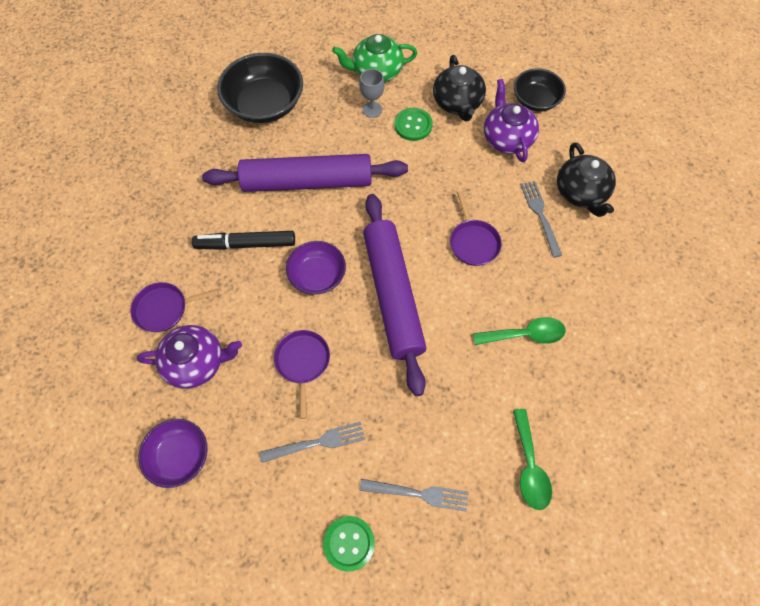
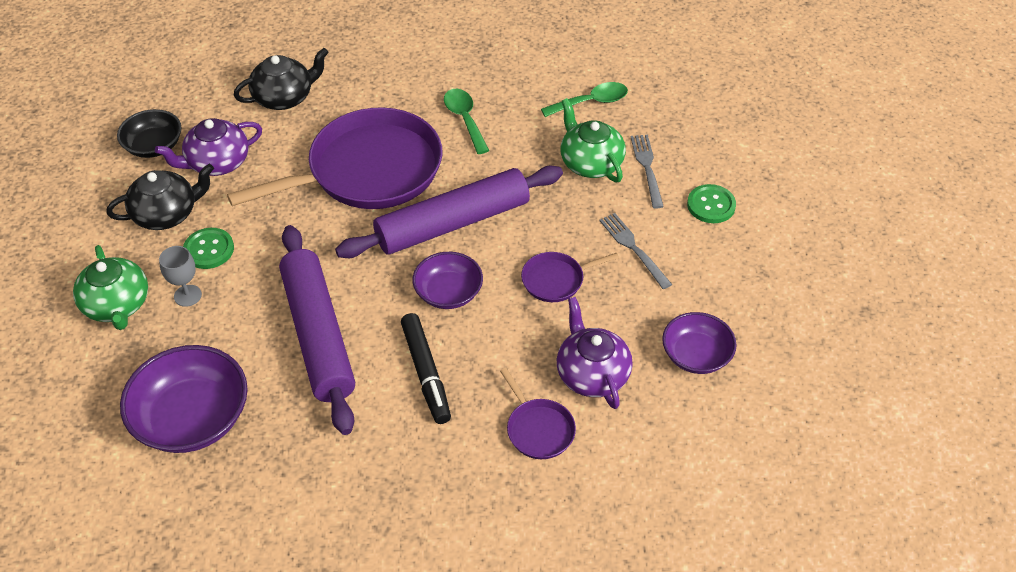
camera: 105 degrees left, 15 degrees down
black bowl [217,53,303,123] -> purple bowl [120,345,248,453]
purple pan [450,191,502,266] -> purple pan [227,107,442,209], size x2.32
grey fork [520,181,562,258] -> none
none -> green teapot [561,98,626,182]

